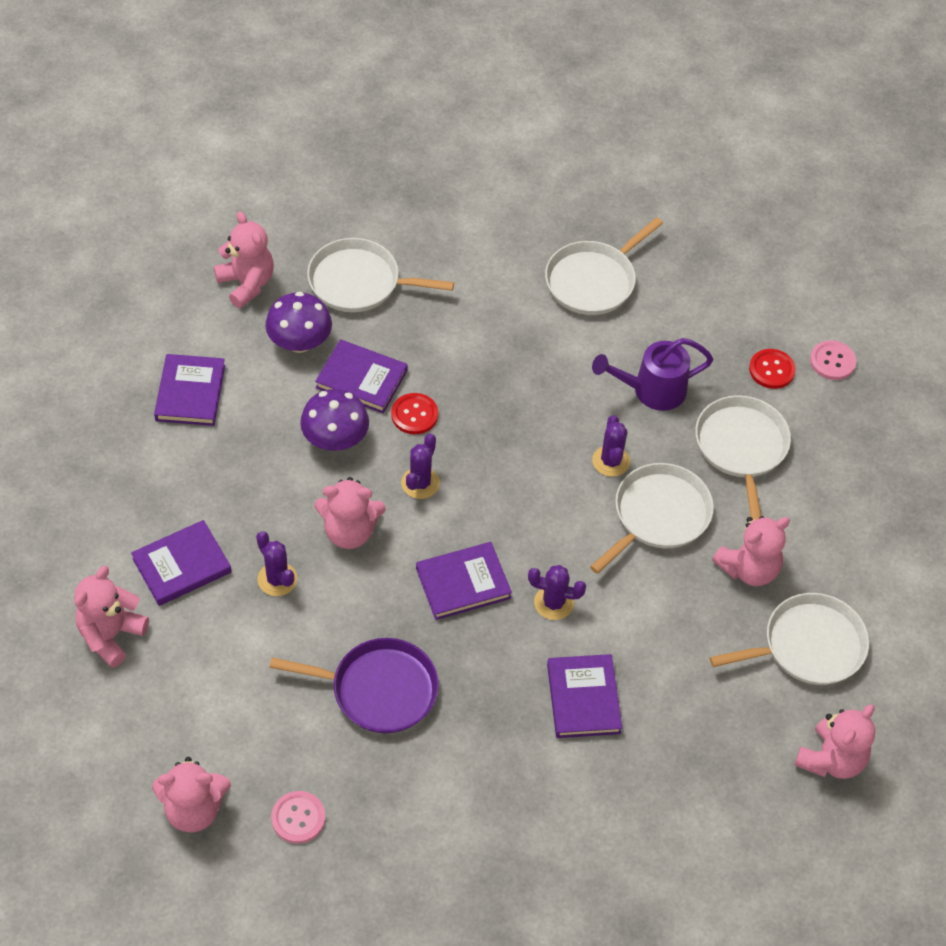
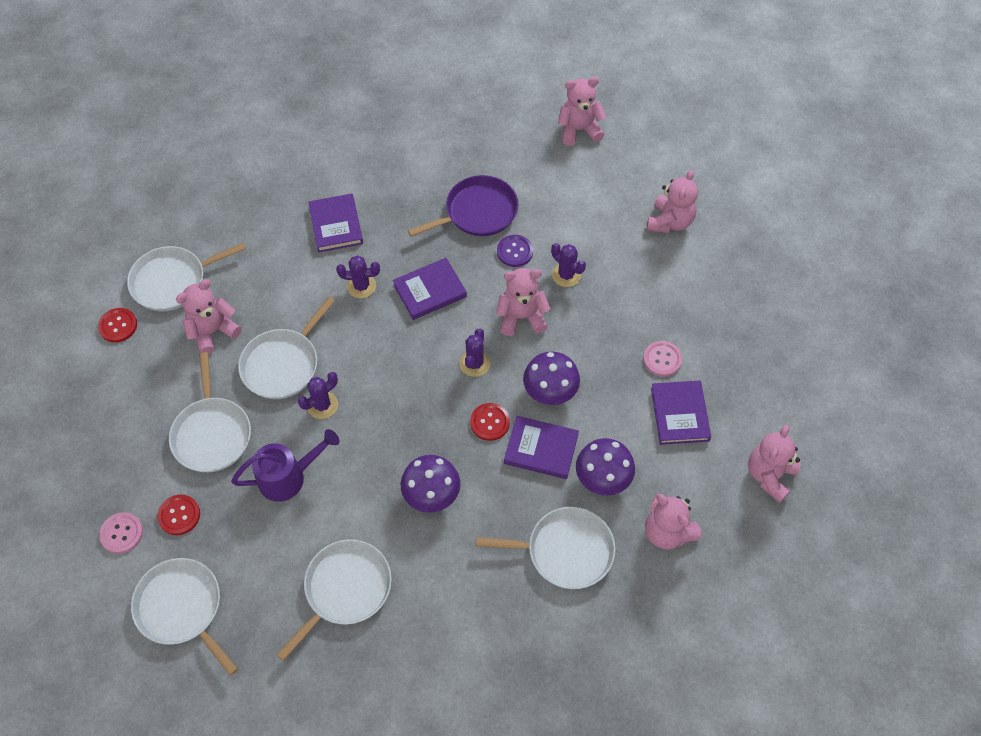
camera: 175 degrees right, 5 degrees up
purple book [131,520,232,606] -> none
purple pan [269,638,439,734] -> purple pan turned 150 degrees clockwise [408,175,519,237]
pink button [271,791,325,844] -> pink button moved to [643,341,682,377]
purple cactus [592,415,630,477] -> purple cactus turned 60 degrees clockwise [298,372,338,419]
pink teddy bear [795,704,875,779] -> pink teddy bear moved to [748,425,801,503]
none -> red button [98,308,137,343]
none -> white pan [131,558,238,676]
none -> purple mushroom [401,455,460,513]
none -> purple button [497,235,533,267]

